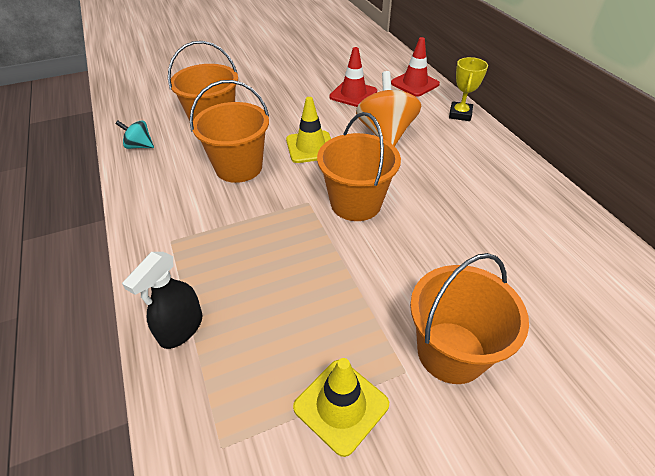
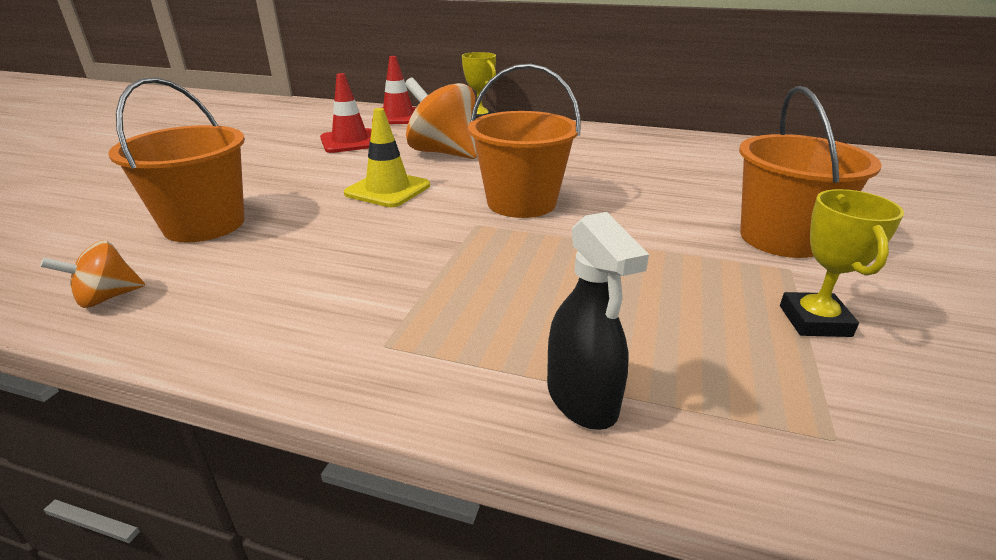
camera: 50 degrees left, 15 degrees down
turquoise spinning top [115,120,154,149] -> orange spinning top [40,240,145,308]
orange bucket [190,80,269,183] -> none
yellow traffic cone [293,358,389,457] -> yellow trophy [780,189,904,337]

